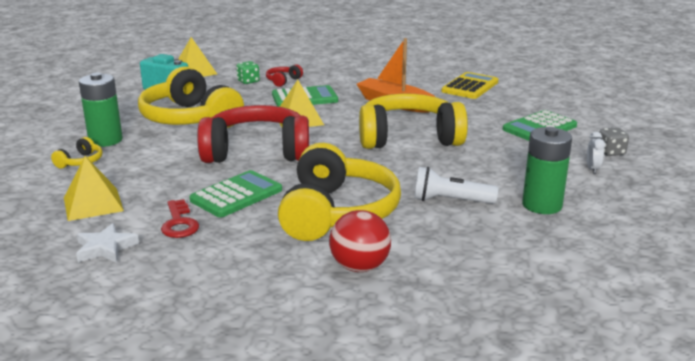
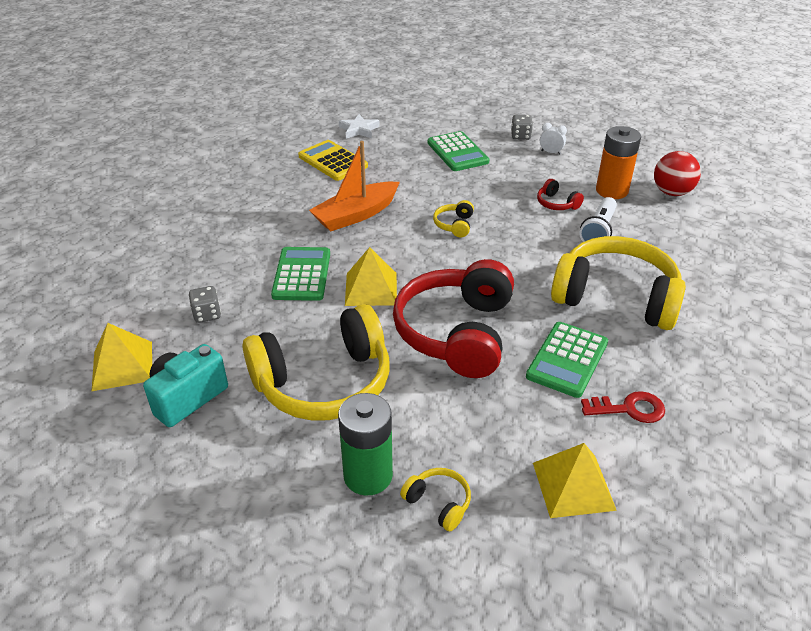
camera: 75 degrees left, 15 degrees up
white star [76,223,139,263] -> white star moved to [339,114,380,139]
green calculator [189,170,282,217] -> green calculator turned 120 degrees counterclockwise [526,322,608,398]
green dice [236,61,260,84] -> grey dice [189,286,221,323]
red headphones [266,64,303,87] -> red headphones moved to [537,179,584,210]
red ball [329,210,391,272] -> red ball moved to [654,151,701,196]
yellow headphones [359,94,468,149] -> yellow headphones [433,200,474,237], size x0.40
green battery [522,127,572,214] -> orange battery [596,126,641,199]

